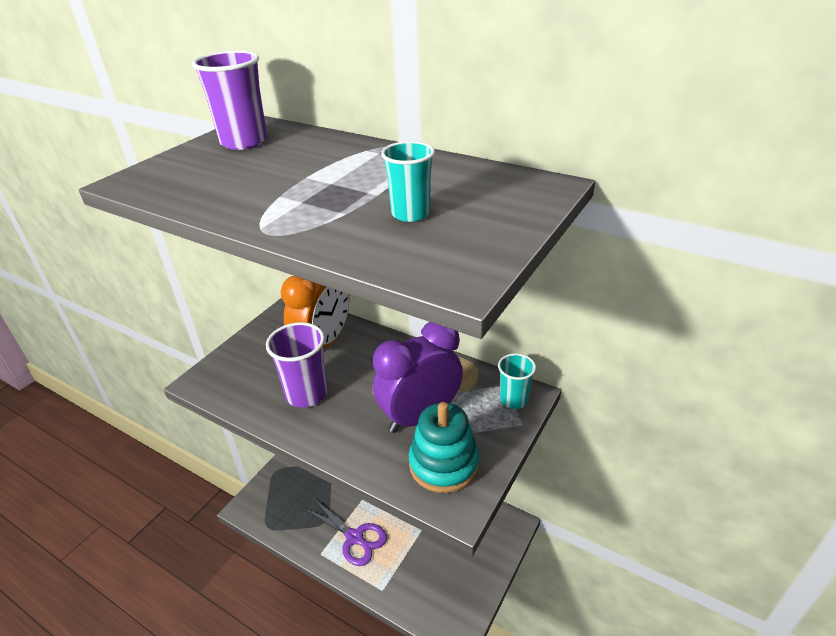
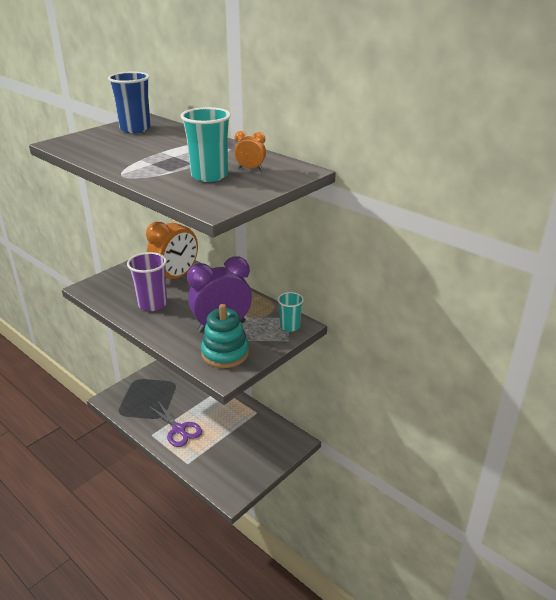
camera: 10 degrees right, 5 degrees down
purple cup [192,50,267,150] -> blue cup [108,71,151,133]
turquoise cup [381,141,435,222] -> turquoise cup [181,107,231,182], size x1.56
none -> orange clock [234,131,266,170]

